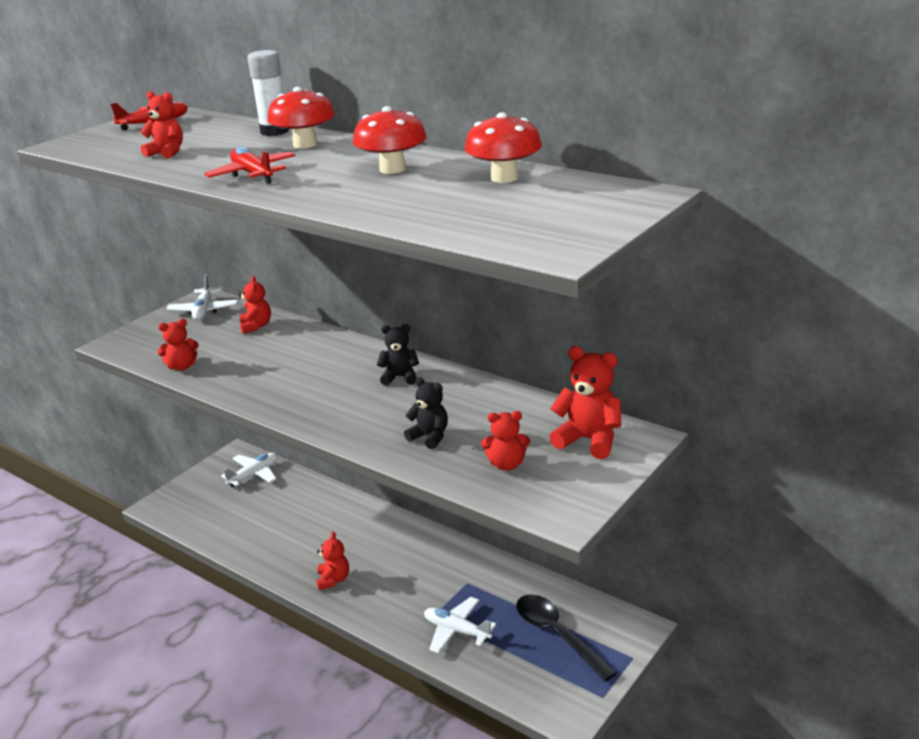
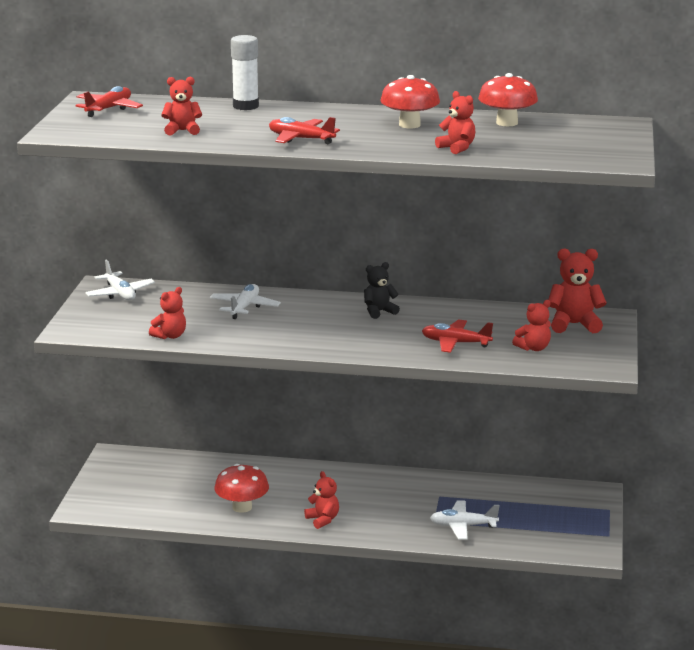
camera: 30 degrees left, 5 degrees down
white plane [221,453,277,487] -> white plane moved to [209,284,281,319]
red teddy bear [239,276,271,334] -> red teddy bear moved to [435,91,475,154]
red mushroom [267,87,335,149] -> red mushroom moved to [214,464,269,513]
black teddy bear [404,377,448,449] -> red plane [422,319,493,353]
black spoon [516,594,617,682] -> none

